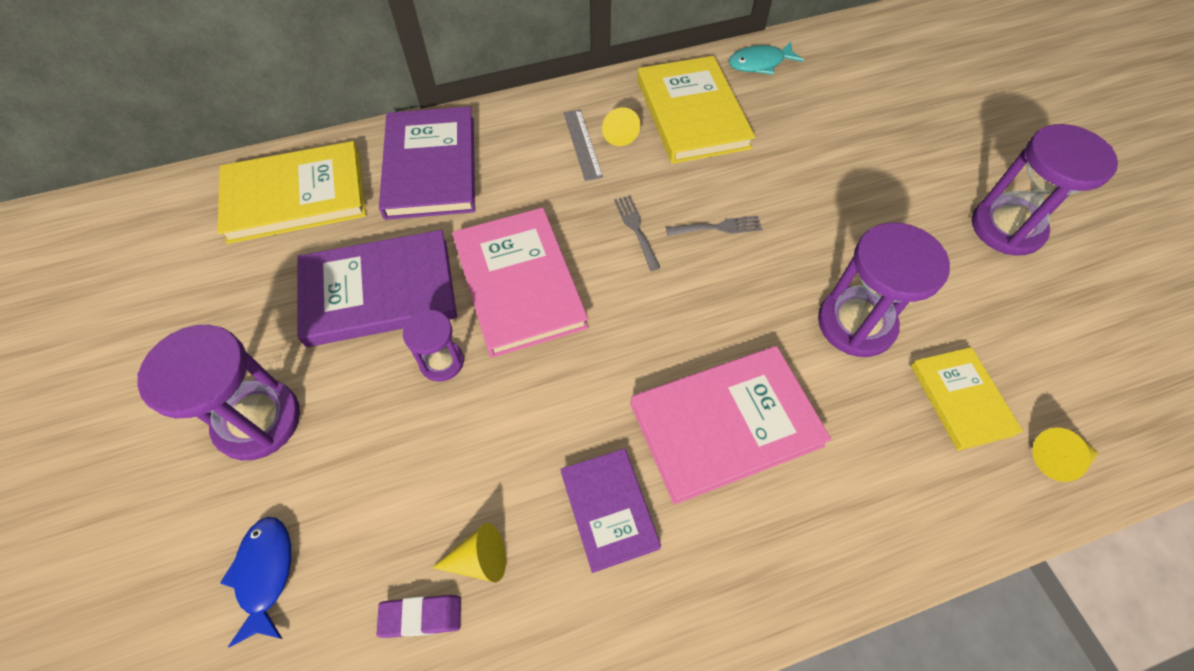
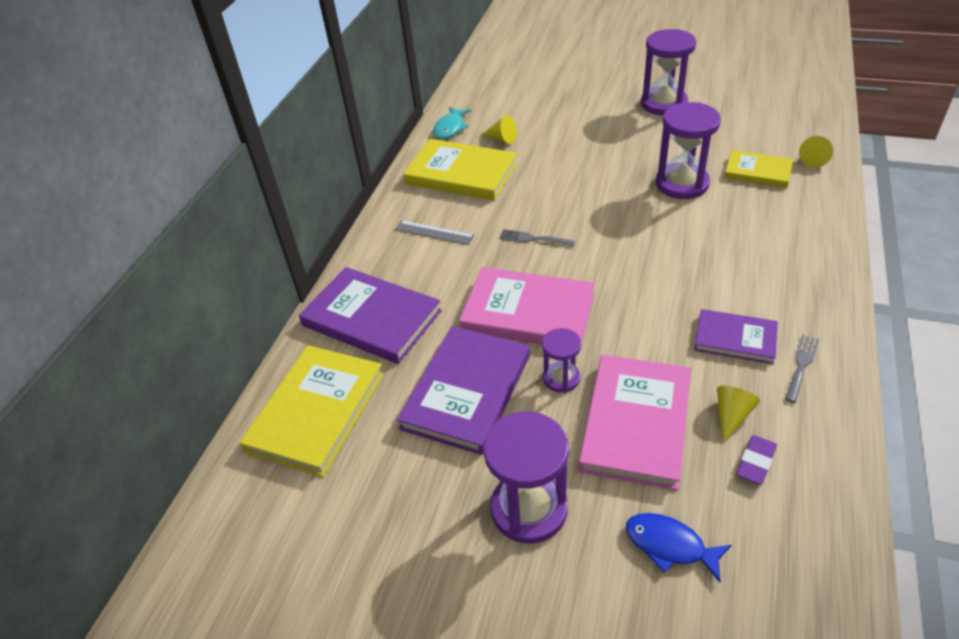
camera: 50 degrees left, 15 degrees down
yellow cone [602,107,641,146] -> yellow cone moved to [481,115,517,144]
pink book [630,346,831,505] -> pink book moved to [579,355,691,490]
grey fork [666,216,762,236] -> grey fork moved to [785,334,820,403]

